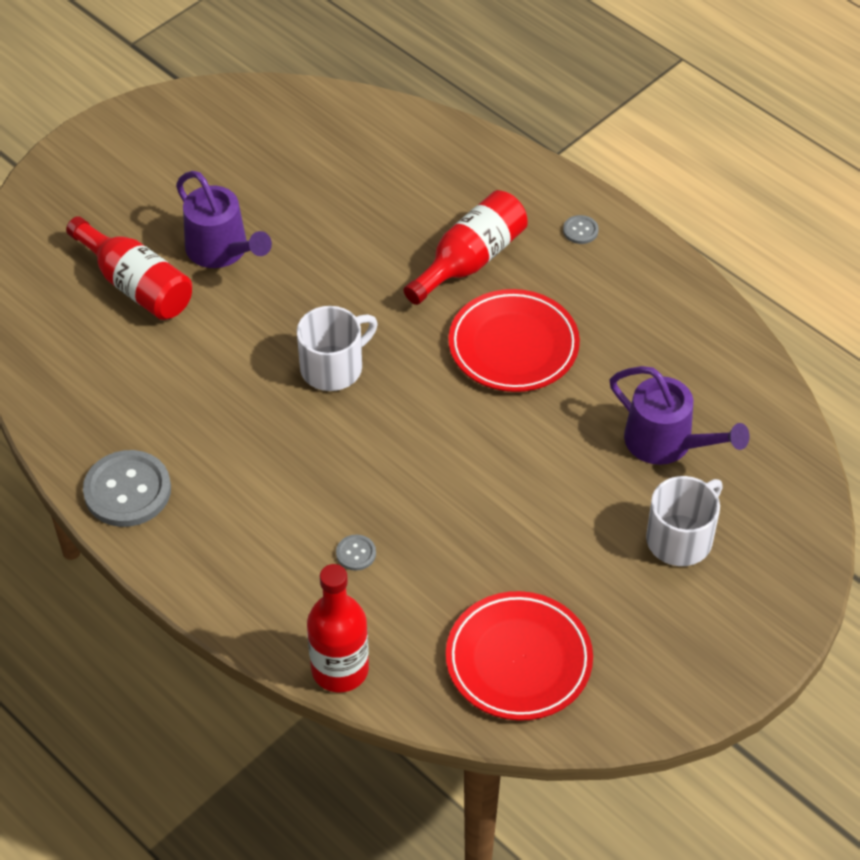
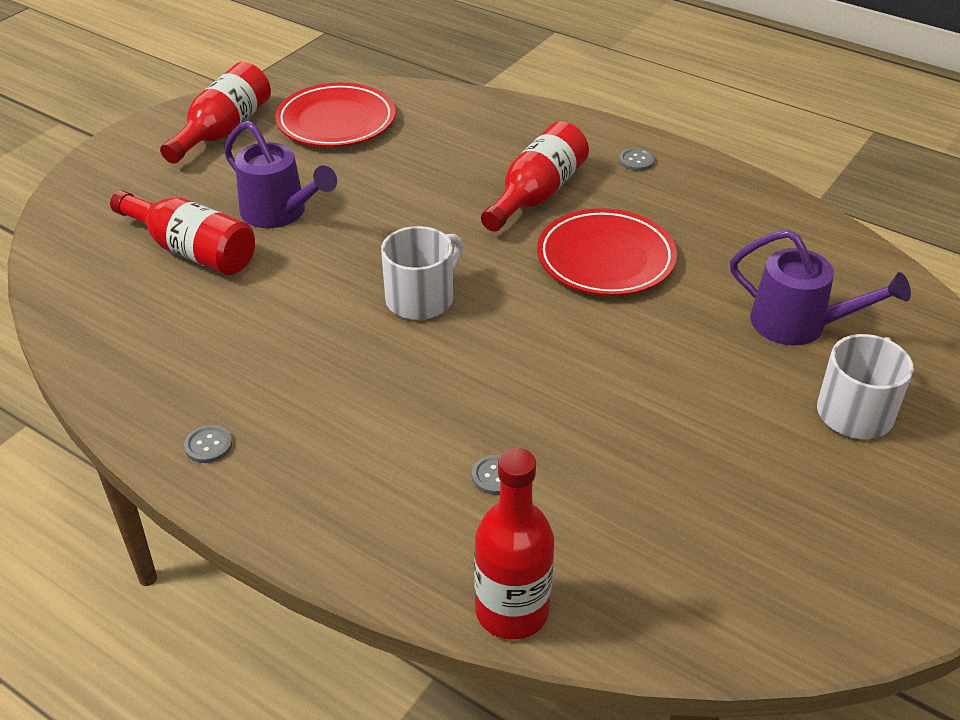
camera: 10 degrees left, 10 degrees down
grey button [83,450,171,527] -> grey button [184,425,232,463], size x0.45
red plate [446,591,593,721] -> red plate moved to [275,83,395,147]
none -> red bottle [160,62,271,164]

